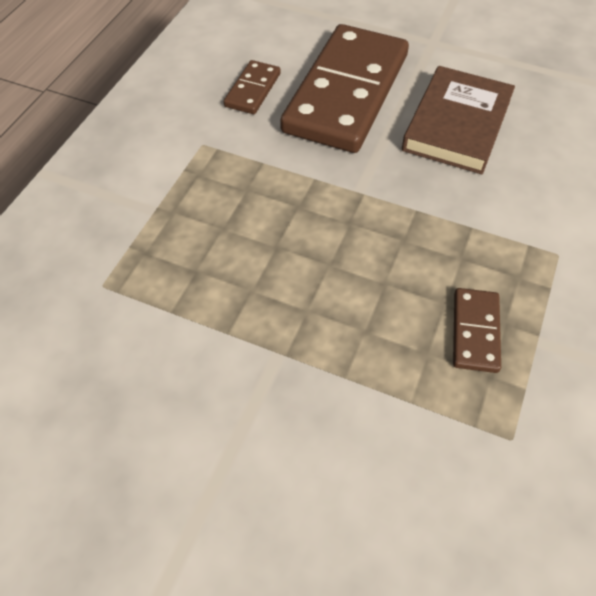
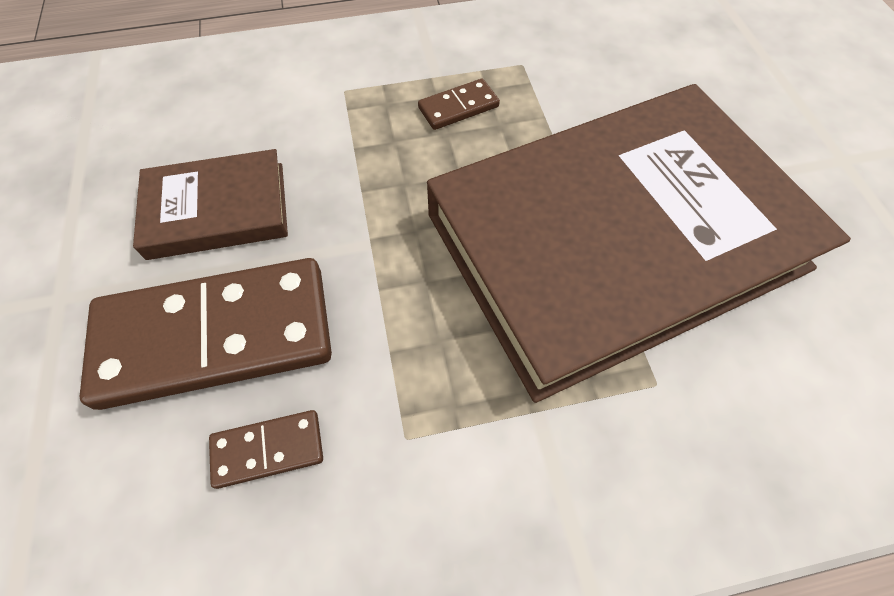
camera: 125 degrees left, 5 degrees up
none -> brown book [427,84,851,403]

